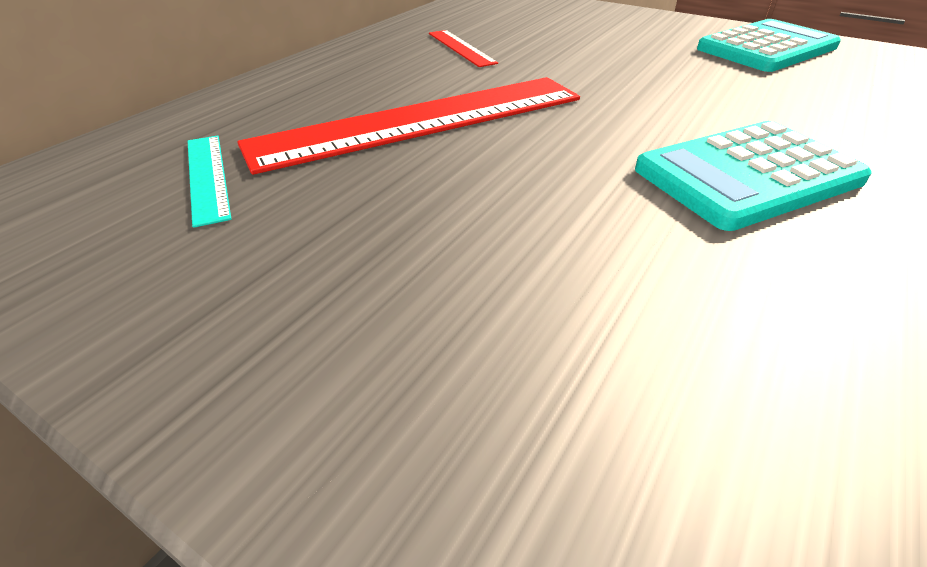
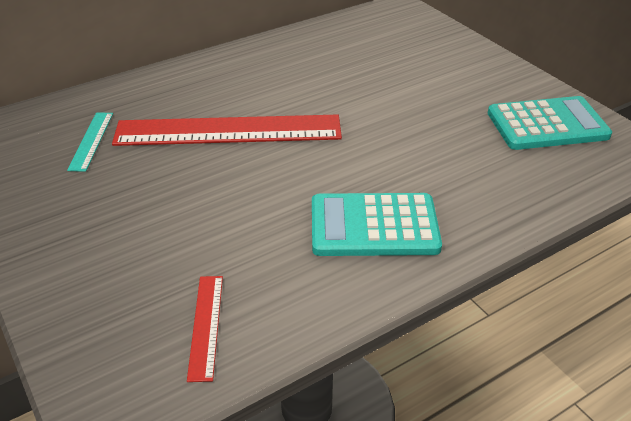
camera: 25 degrees right, 0 degrees up
red ruler [429,30,498,67] -> red ruler moved to [187,276,223,382]

